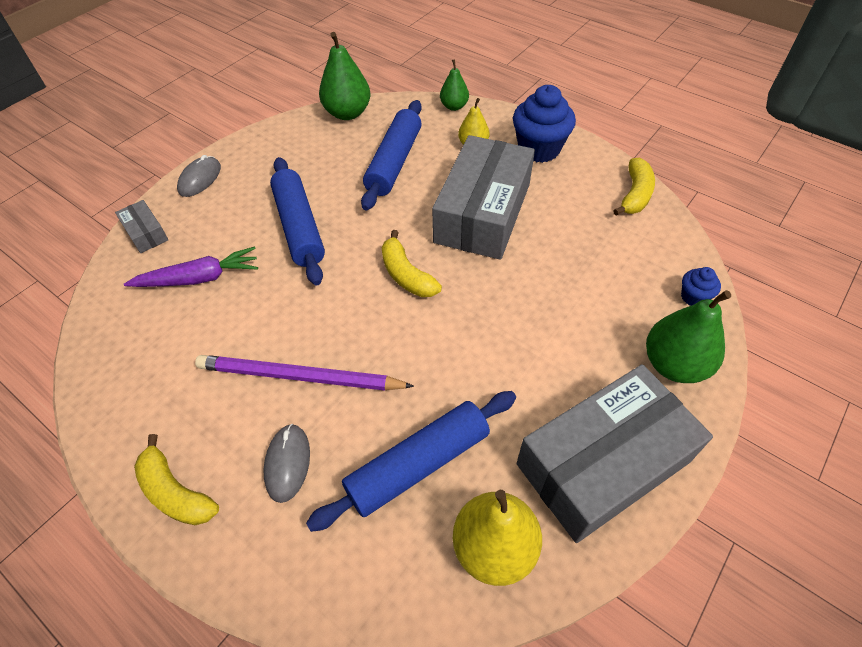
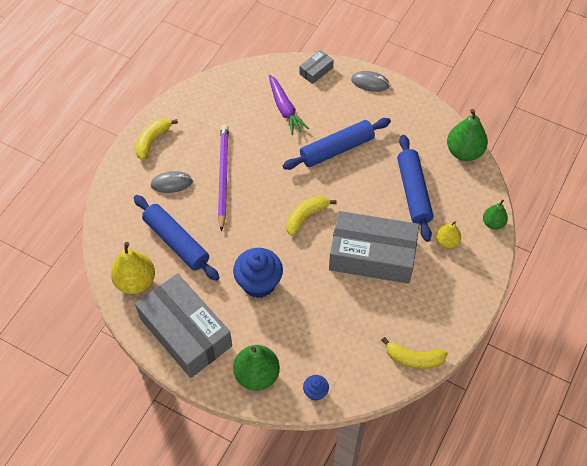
camera: 80 degrees right, 5 degrees up
blue rolling pin [361,100,422,211] -> blue rolling pin turned 75 degrees clockwise [397,135,433,242]
blue cupcake [513,85,576,163] -> blue cupcake moved to [233,248,283,298]

